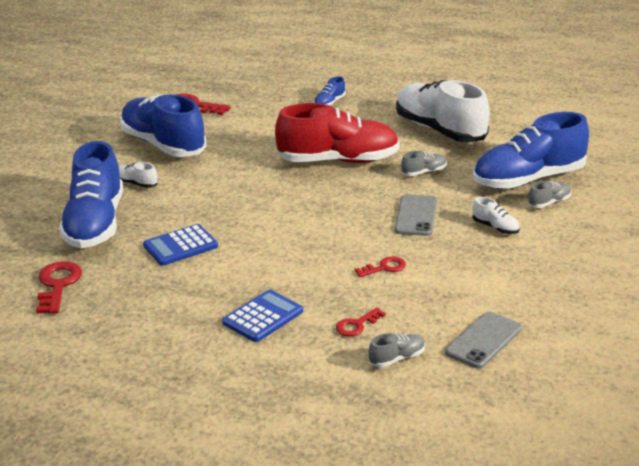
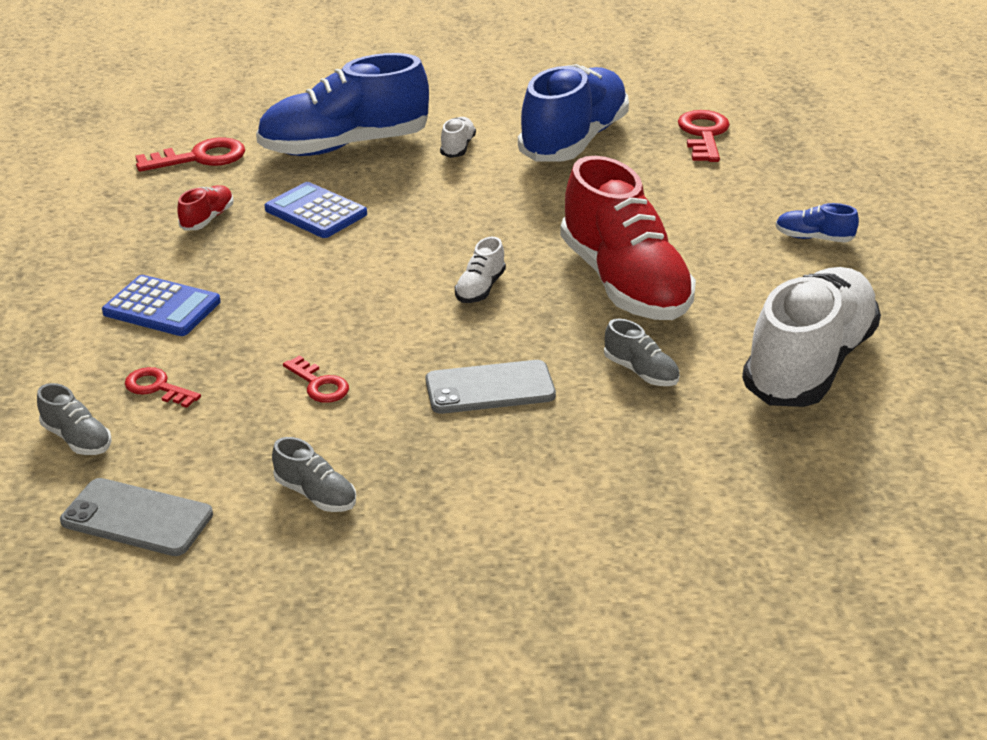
camera: 70 degrees right, 5 degrees up
white shoe [472,197,520,234] -> white shoe moved to [455,237,506,303]
blue shoe [473,112,589,189] -> none
grey shoe [528,181,571,208] -> grey shoe moved to [272,437,356,512]
none -> red shoe [178,185,234,231]

